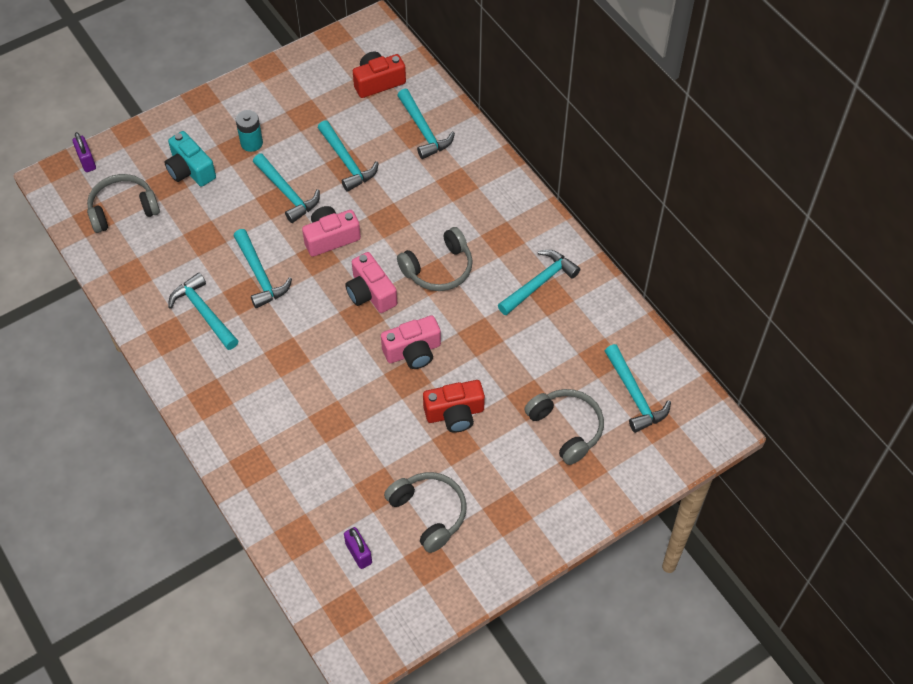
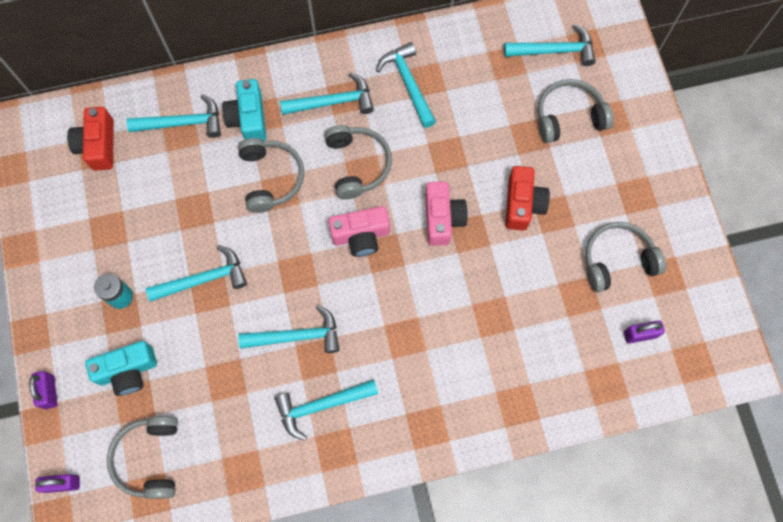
camera: 70 degrees left, 15 degrees up
pink camera [302,206,361,257] -> none
turquoise hammer [318,120,378,192] -> turquoise hammer moved to [280,72,374,115]
none -> purple padlock [29,371,57,409]
none -> turquoise camera [222,79,266,141]
none -> grey headphones [238,138,304,213]

